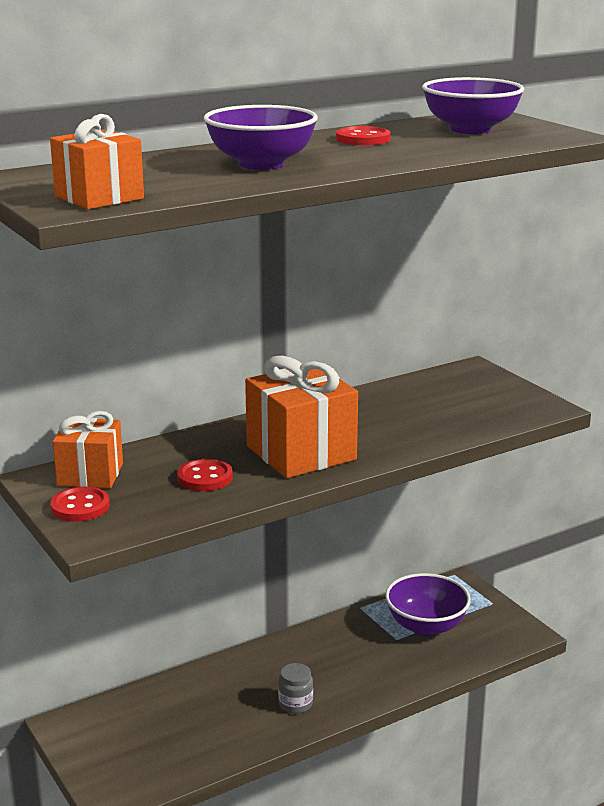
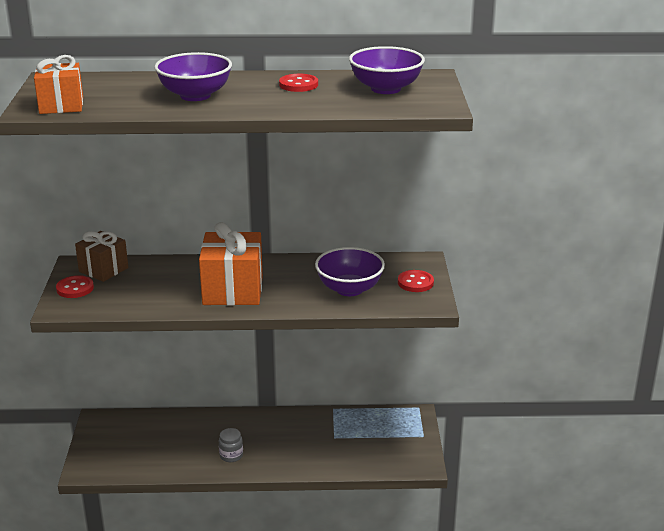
camera: 30 degrees right, 5 degrees up
orange gift [53,411,123,488] -> brown gift [75,231,128,282]
red button [177,459,233,491] -> red button moved to [398,270,434,292]
purple bowl [385,573,471,636] -> purple bowl moved to [315,247,385,296]

